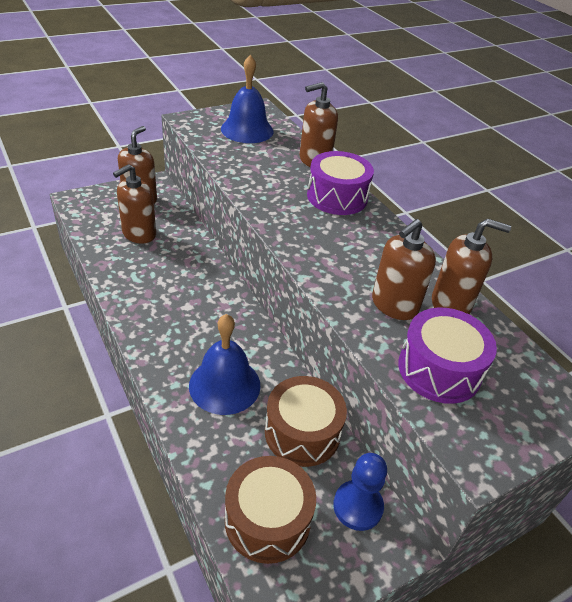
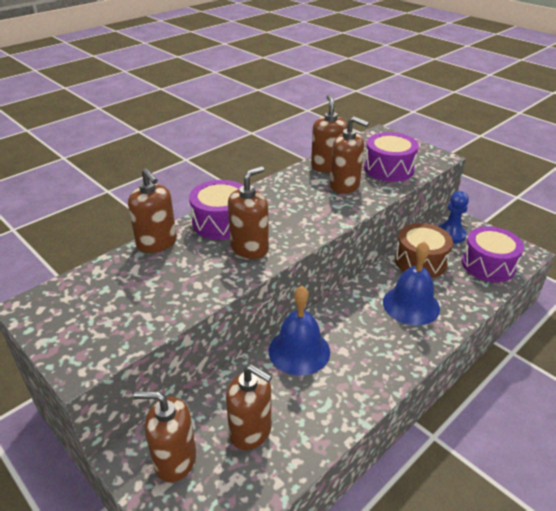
camera: 100 degrees left, 5 degrees down
blue bell [221,54,273,143] -> blue bell moved to [269,286,330,376]
brown drum [225,456,316,564] -> purple drum [462,226,524,282]
none -> brown soap dispenser [228,166,269,259]

